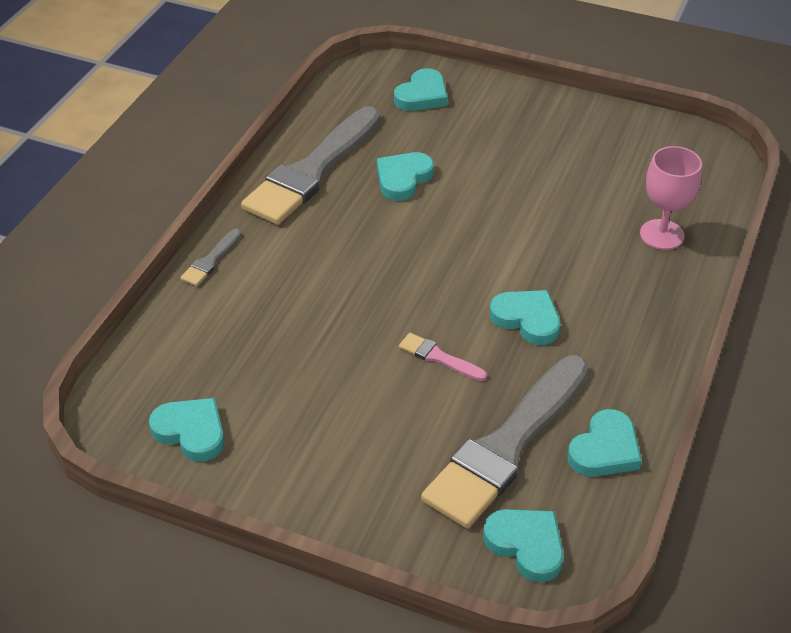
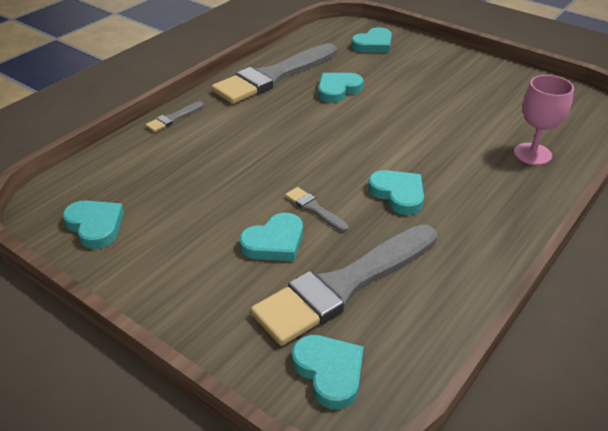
camera: 15 degrees right, 5 degrees down
pink brush [399,333,487,381] -> grey brush [285,187,349,232]
turquoise heart [568,409,642,477] -> turquoise heart moved to [240,213,303,261]

